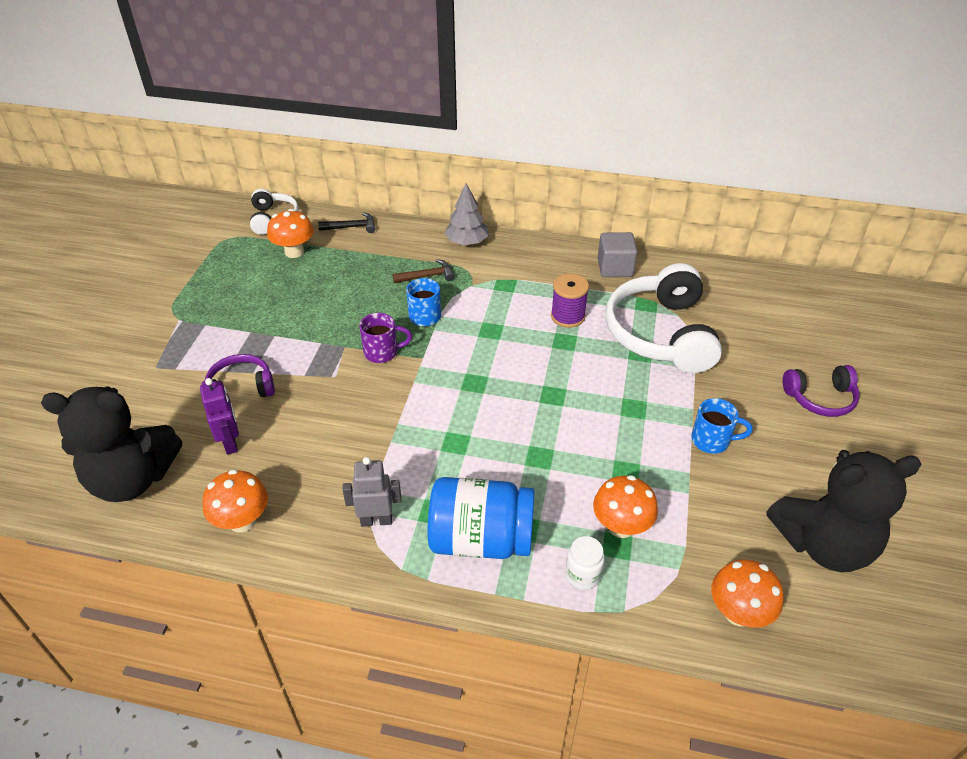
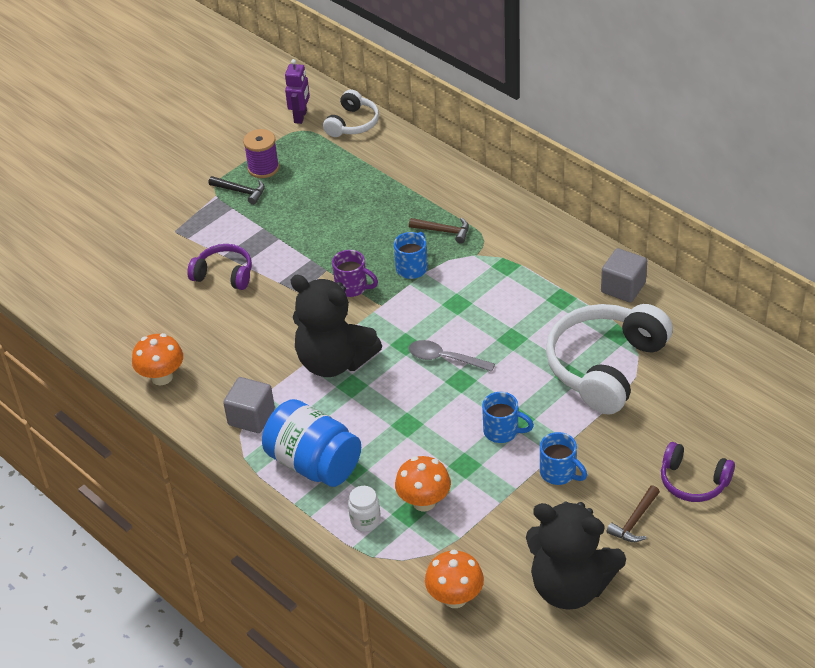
camera: 35 degrees right, 0 degrees up
black teddy bear [41,387,182,502] -> black teddy bear moved to [290,275,382,377]
purple robot [200,378,239,455] -> purple robot moved to [285,59,310,124]
orange mushroom [267,209,314,258] -> none
black hammer [318,212,375,233] -> black hammer moved to [209,176,265,205]
grey robot [342,457,401,527] -> grey cube [223,377,275,433]
grey tree [444,184,489,245] -> none
purple spool [551,274,589,328] -> purple spool moved to [243,129,279,178]
none -> grey spoon [409,340,495,372]
none -> blue mug [482,392,534,443]
none -> brown hammer [607,486,660,542]

